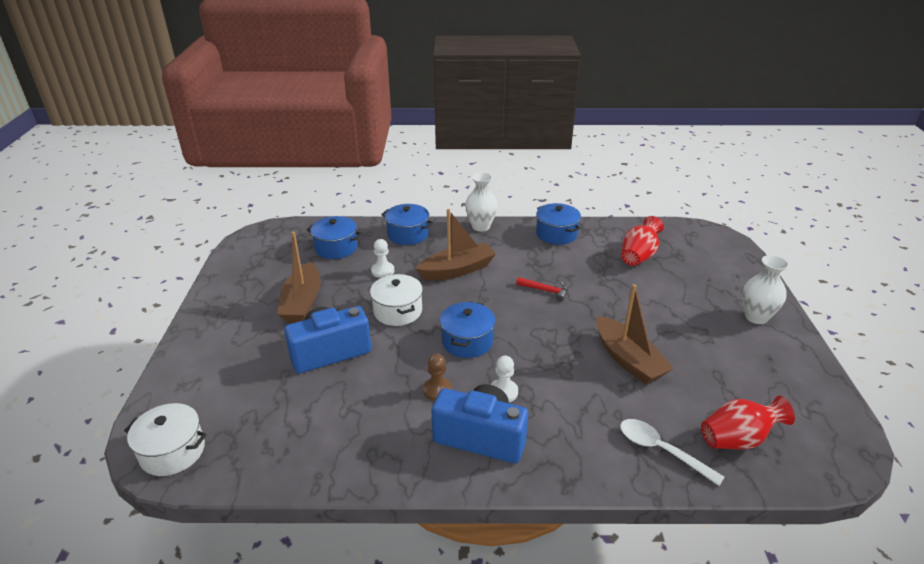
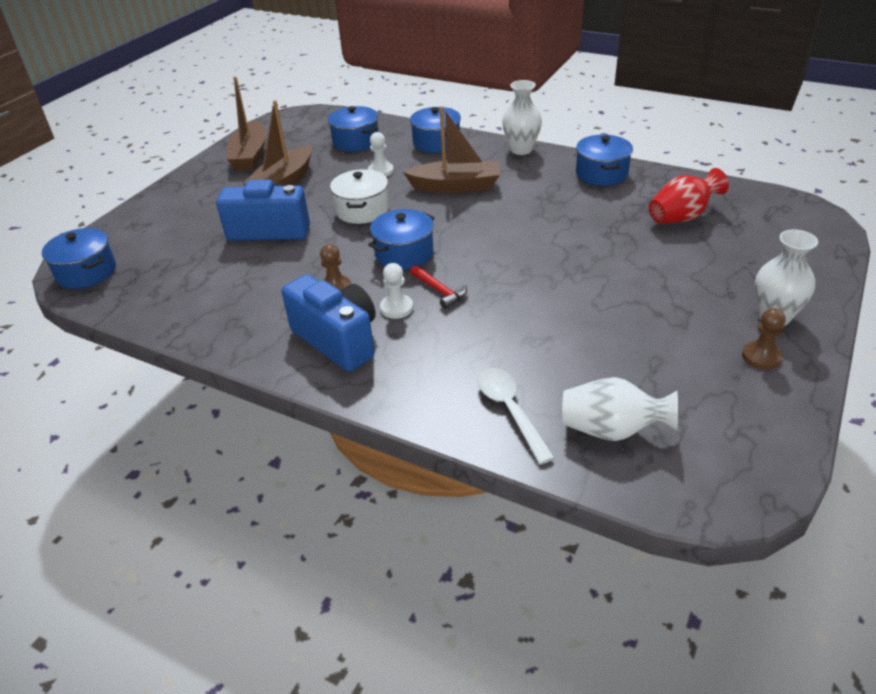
camera: 30 degrees right, 5 degrees up
white pot [124,403,207,476] -> blue pot [42,228,116,289]
red hammer [516,277,568,302] -> red hammer moved to [410,265,467,309]
brown boat [596,284,674,384] -> brown boat moved to [227,76,266,171]
red vase [701,395,795,449] -> white vase [562,377,678,441]
none -> brown pawn [742,308,786,370]

